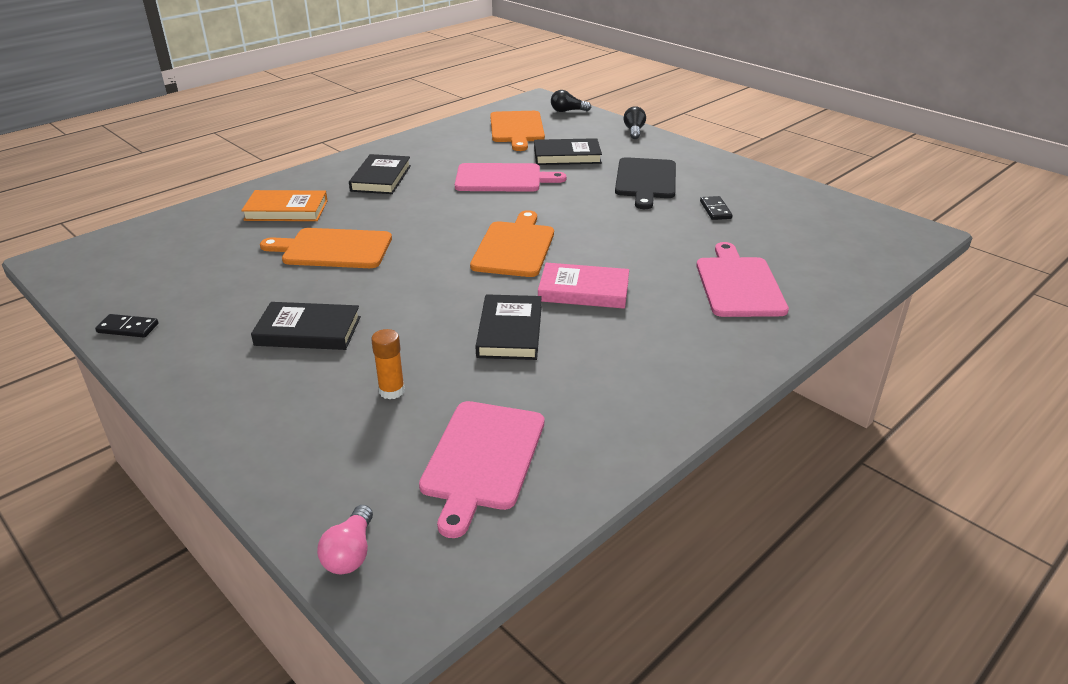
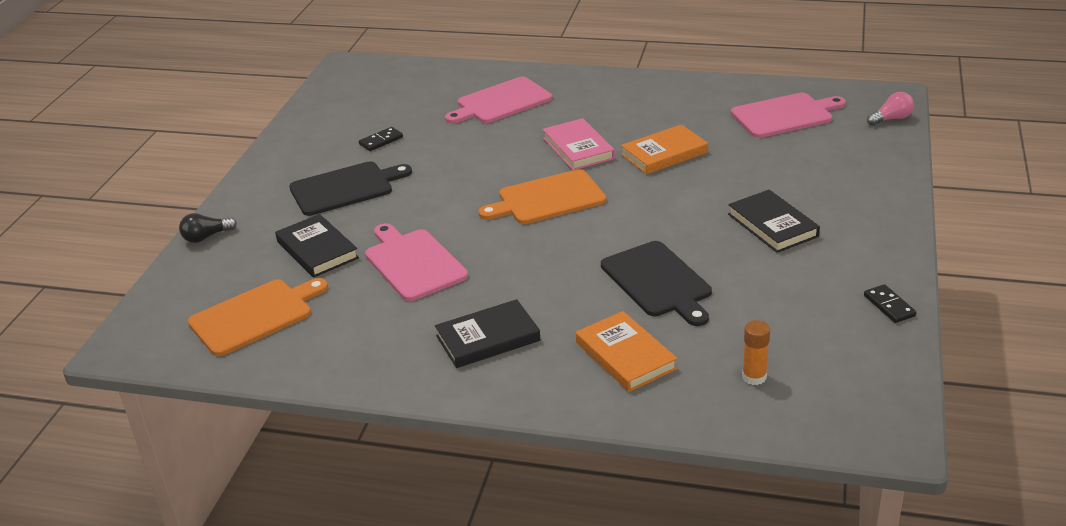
camera: 120 degrees left, 0 degrees up
orange cutting board [260,228,392,268] -> black cutting board [601,241,712,326]
orange glue stick [371,329,405,399] -> orange glue stick moved to [742,320,770,385]
black book [476,294,542,360] -> orange book [621,124,708,174]
black light bulb [551,90,591,112] -> none

